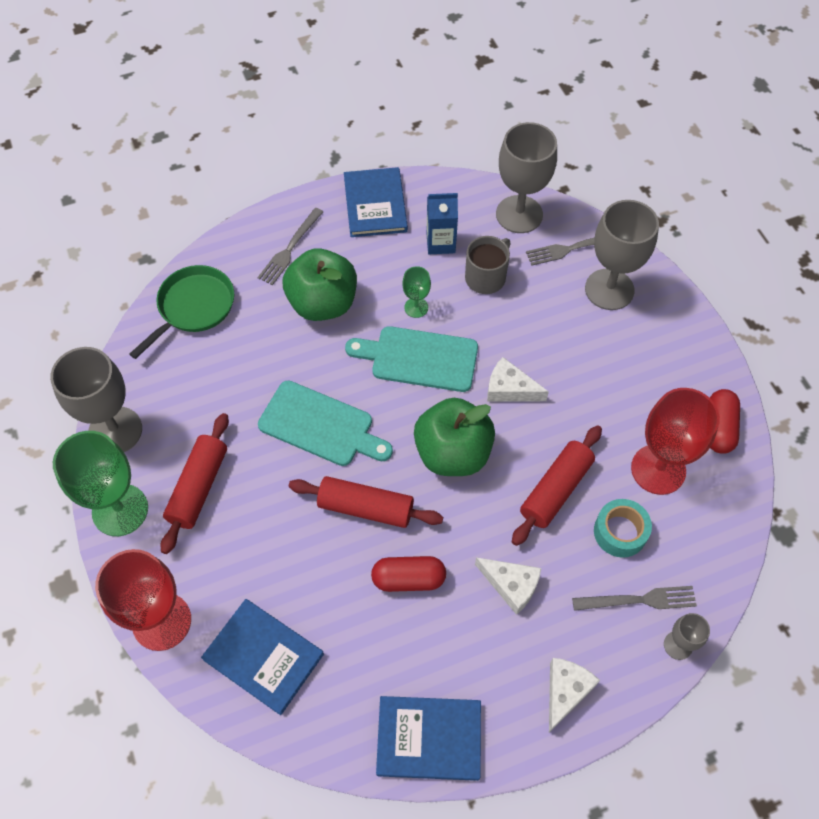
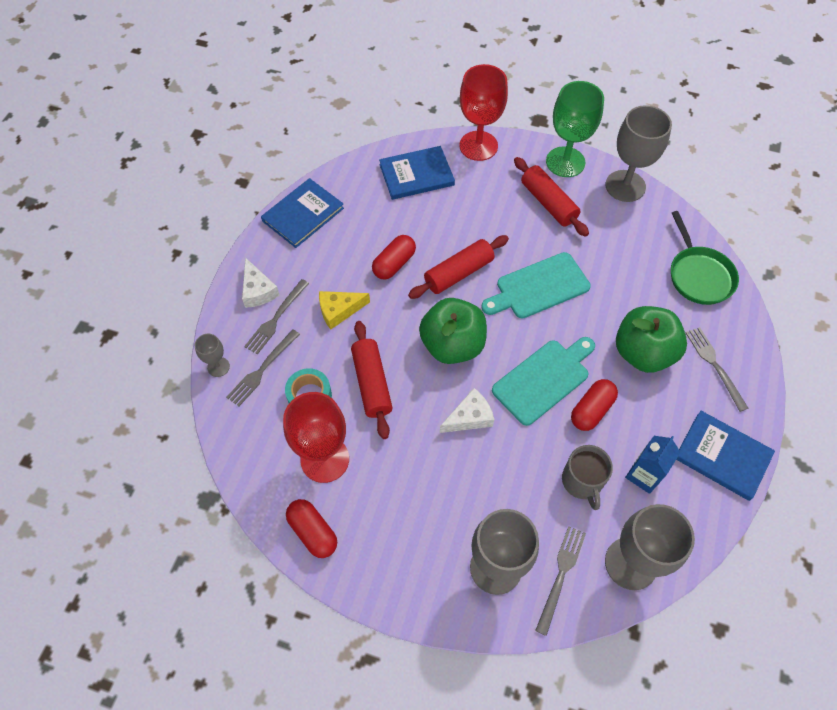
camera: 130 degrees right, 0 degrees up
green goblet [402,266,431,318] -> red capsule [571,379,618,431]
white cheese [475,557,541,615] -> yellow cheese [319,291,370,329]
none -> grey fork [244,279,309,355]

